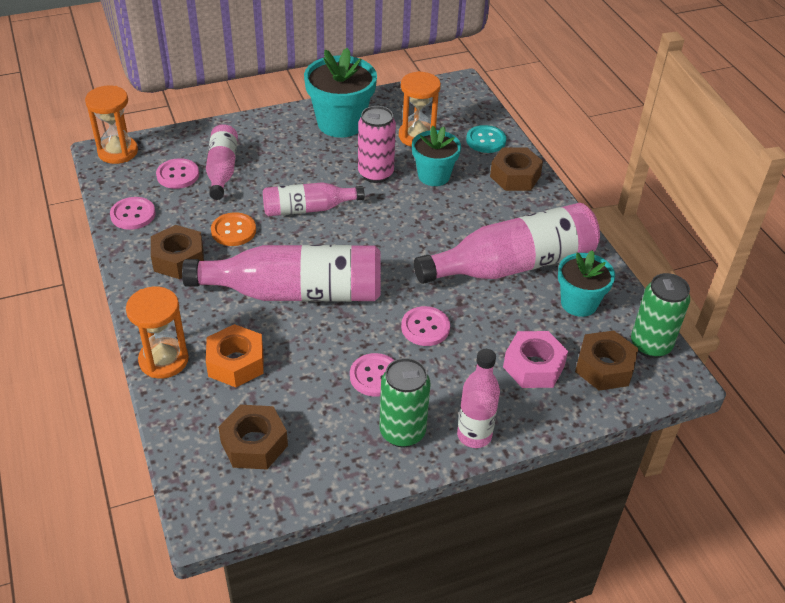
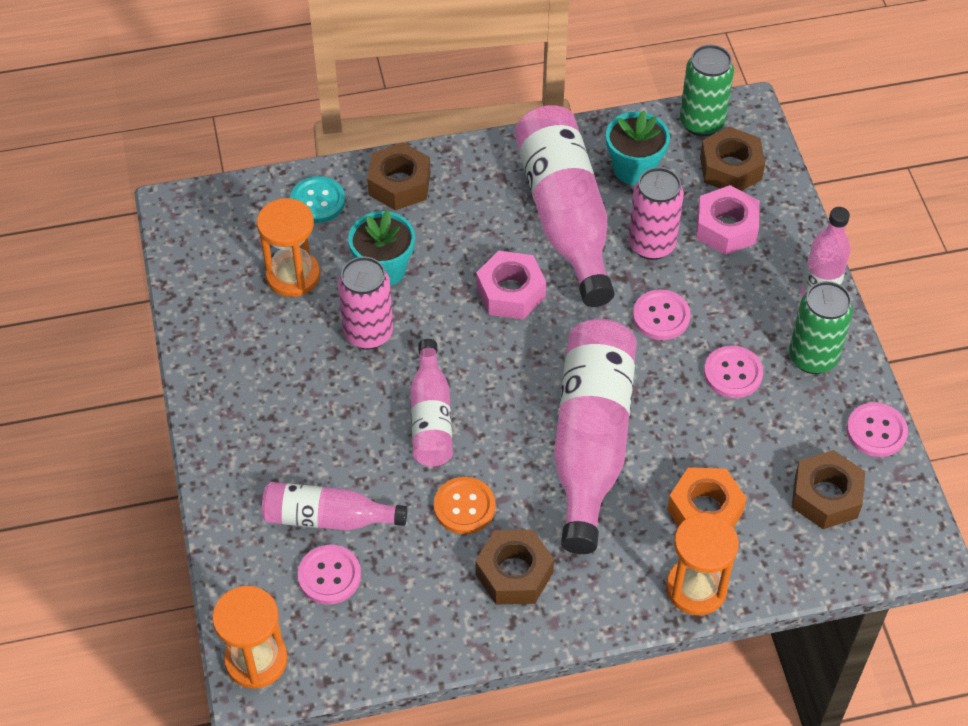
camera: 80 degrees left, 10 degrees up
pink button [110,197,156,230] -> pink button moved to [846,402,908,457]
turquoise flower pot [304,48,377,138] -> none
none -> pink nut [476,251,546,320]
none -> pink can [628,167,684,260]

